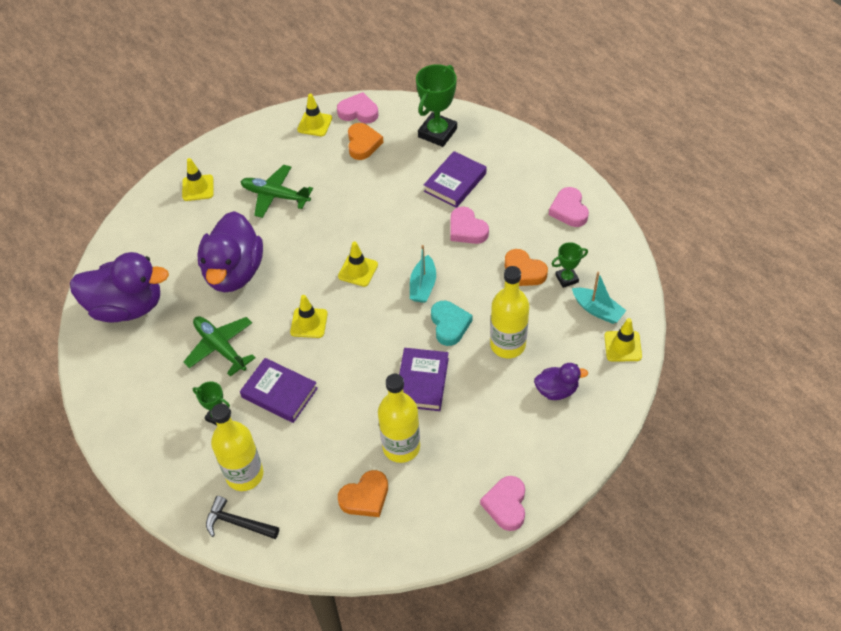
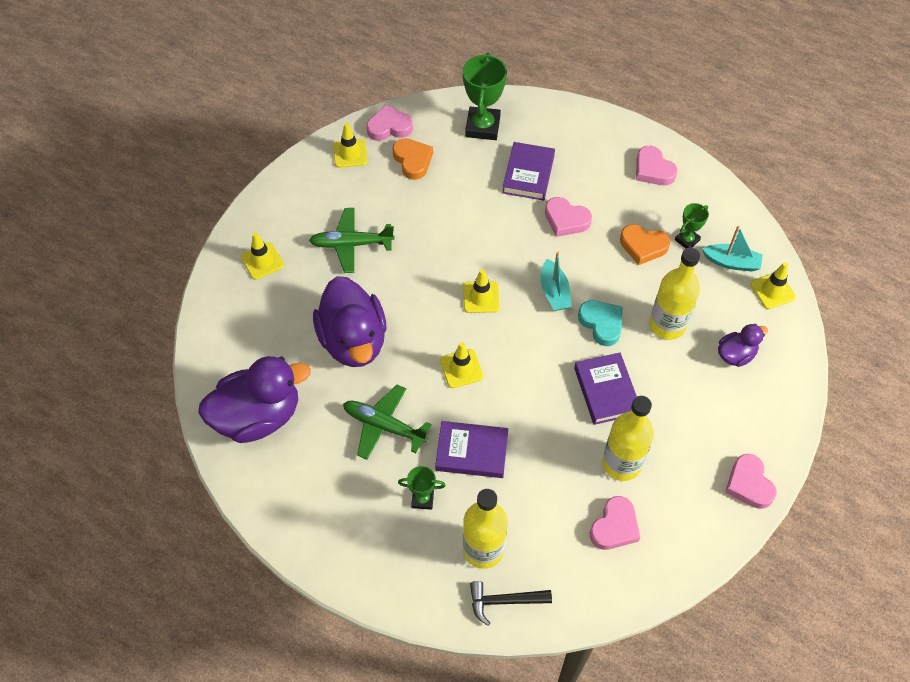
camera: 25 degrees left, 5 degrees up
orange heart [338,470,388,517] -> pink heart [590,496,641,550]

